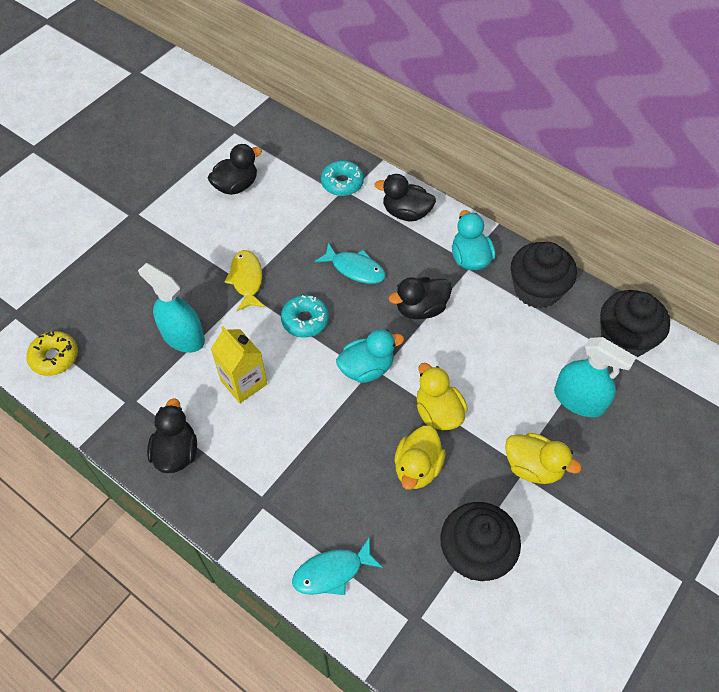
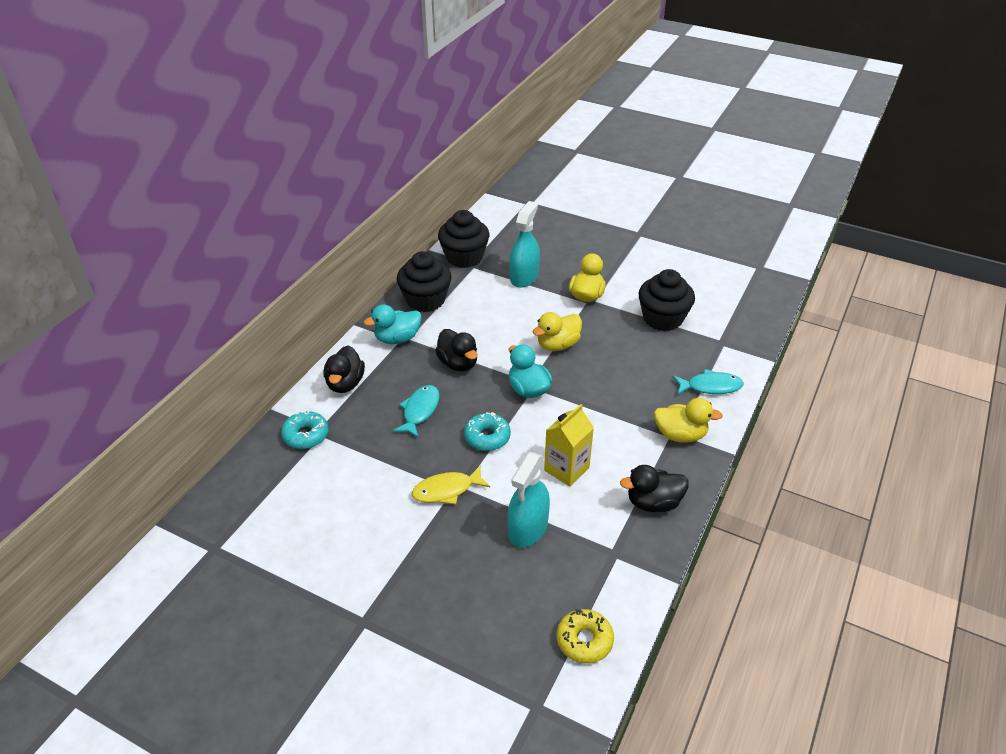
camera: 100 degrees left, 15 degrees down
black duck [208,144,262,195] -> none
turquoise fish [292,537,383,595] -> turquoise fish turned 60 degrees counterclockwise [673,369,744,395]
yellow duck [394,426,446,490] -> yellow duck moved to [654,398,723,443]

